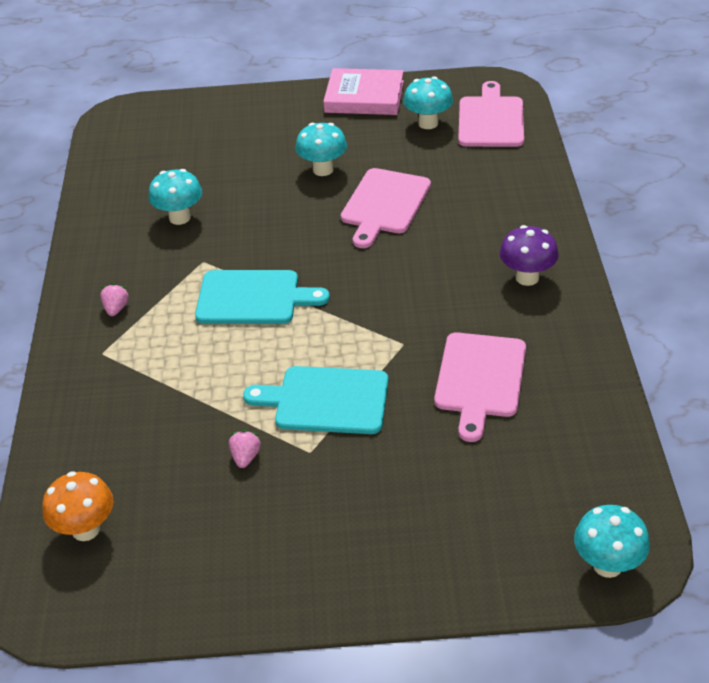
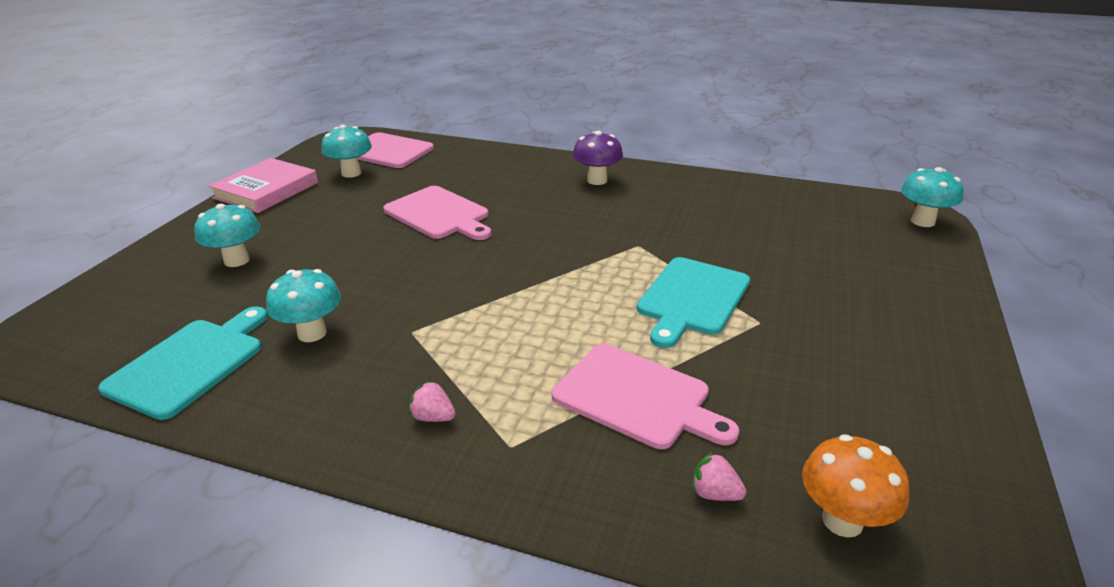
camera: 70 degrees left, 10 degrees down
turquoise cutting board [195,270,330,324] -> turquoise cutting board moved to [98,306,268,420]
pink strawberry [229,430,261,468] -> pink strawberry moved to [692,451,746,501]
turquoise mushroom [296,123,347,176] -> turquoise mushroom moved to [194,204,260,267]
pink cutting board [434,332,526,442] -> pink cutting board moved to [552,344,739,449]

